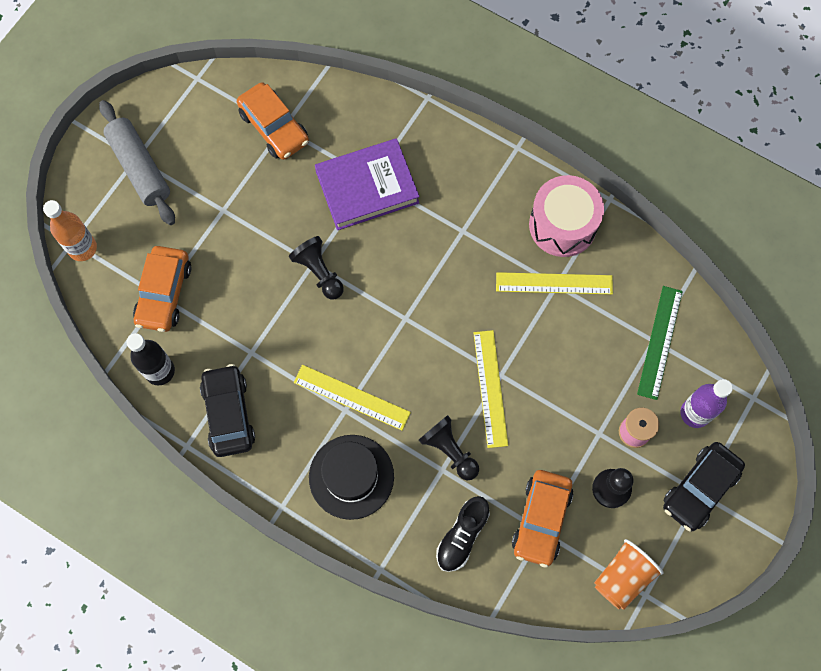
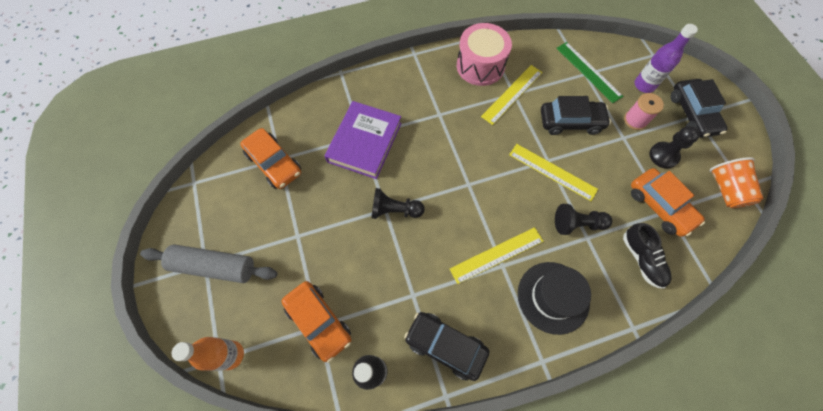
camera: 50 degrees left, 5 degrees down
orange car [237,82,309,160] -> orange car turned 45 degrees clockwise [240,128,301,189]
none -> black car [541,96,611,135]

